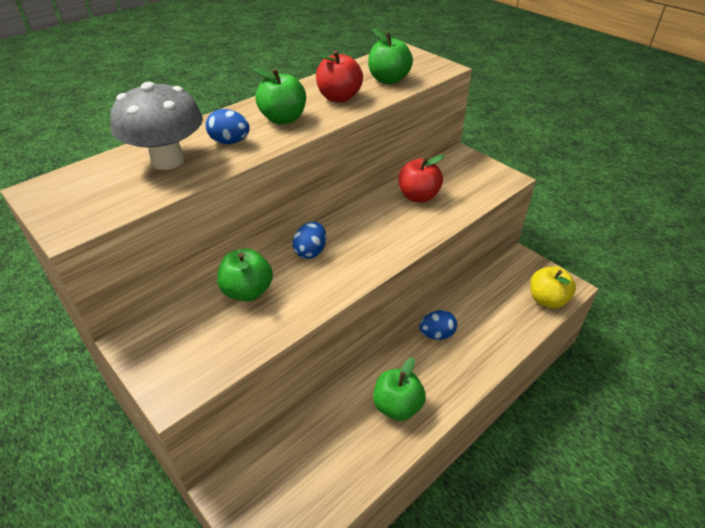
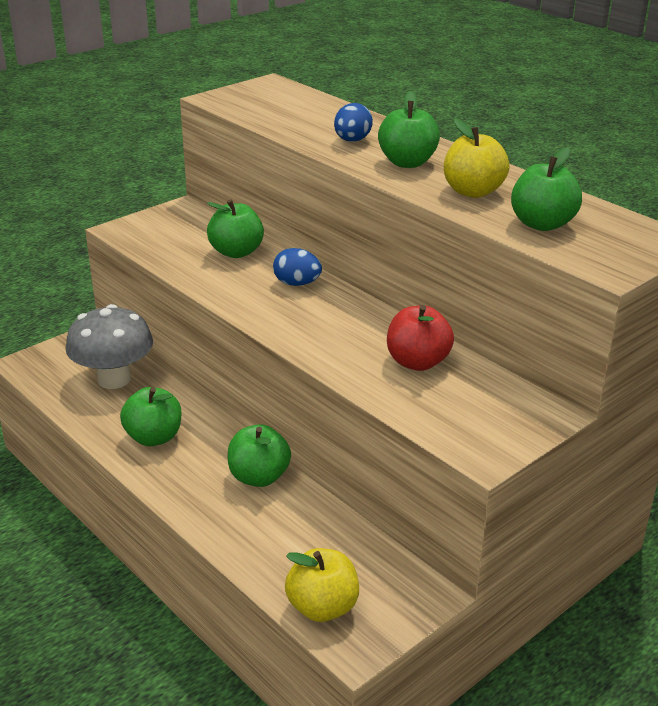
camera: 90 degrees right, 10 degrees down
grey mushroom [110,82,203,170] -> grey mushroom moved to [66,304,153,389]
red apple [316,50,363,102] -> yellow apple [444,119,510,198]
blue egg [419,310,457,340] -> green apple [228,424,291,487]

